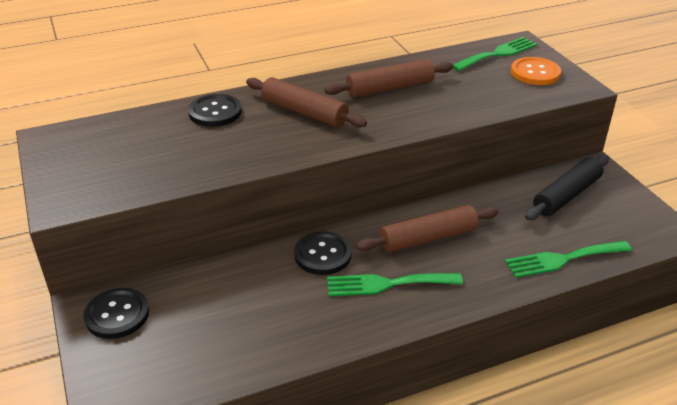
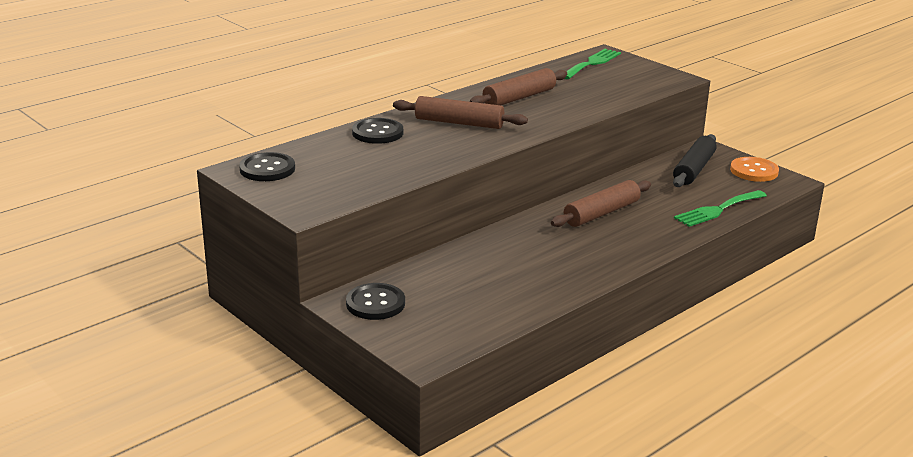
camera: 20 degrees left, 10 degrees down
black button [294,231,352,275] -> black button moved to [239,152,295,181]
green fork [327,273,463,296] -> none
orange button [511,57,561,85] -> orange button moved to [730,157,779,182]

